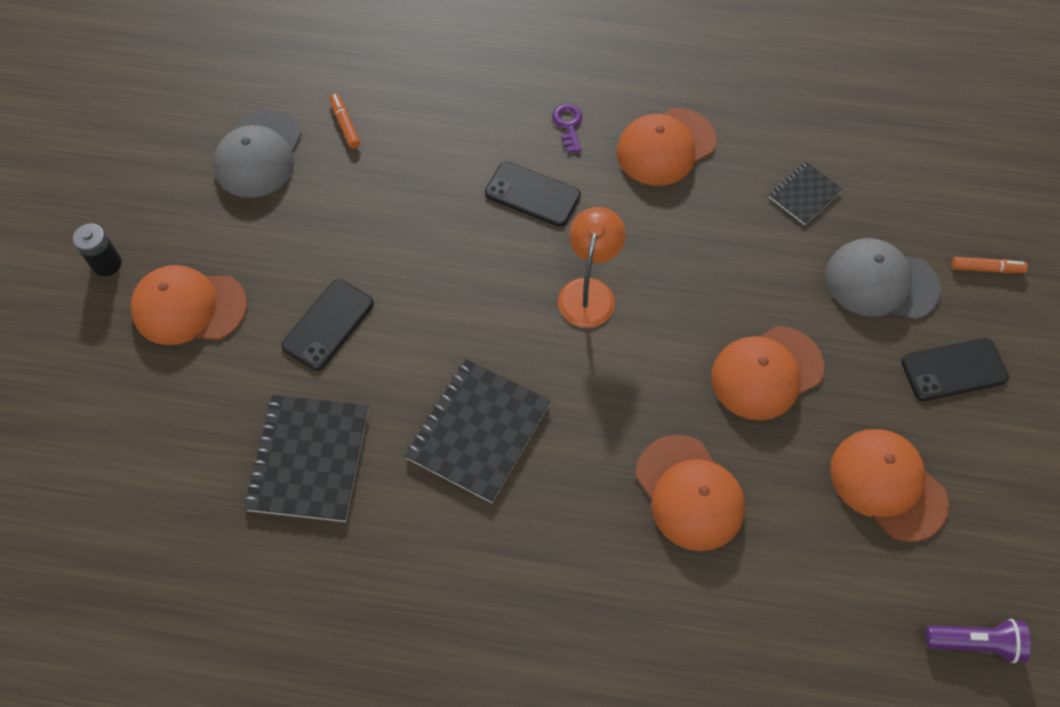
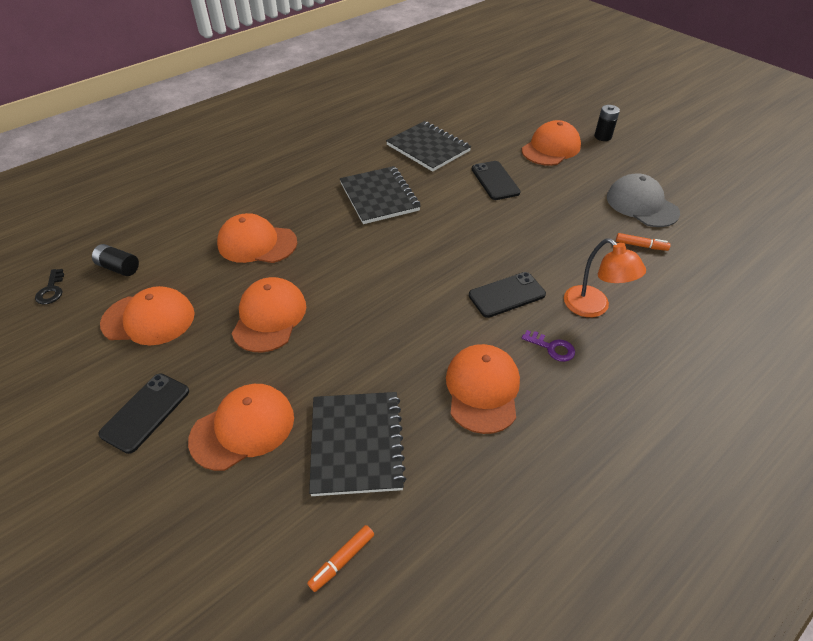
camera: 130 degrees right, 15 degrees down
orange lamp [558,207,626,328] -> orange lamp moved to [564,239,646,317]
black notebook [769,162,843,225] -> black notebook [309,392,406,496], size x1.85
grey cap [825,238,941,320] -> orange cap [188,384,294,471]
purple flashlight [925,619,1031,663] -> black key [35,269,64,304]
orange marker [952,257,1028,273] -> orange marker moved to [307,525,374,592]
none -> black battery [92,244,139,276]

